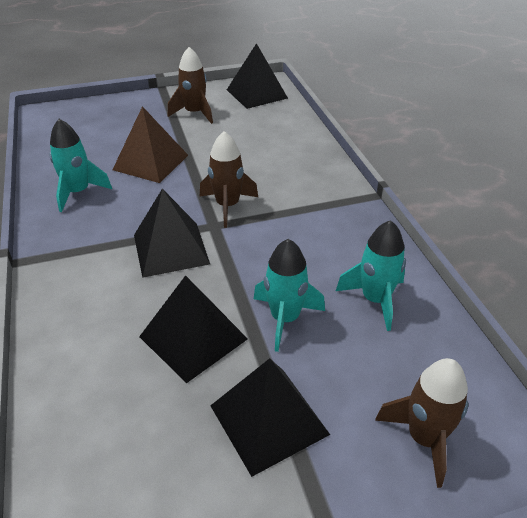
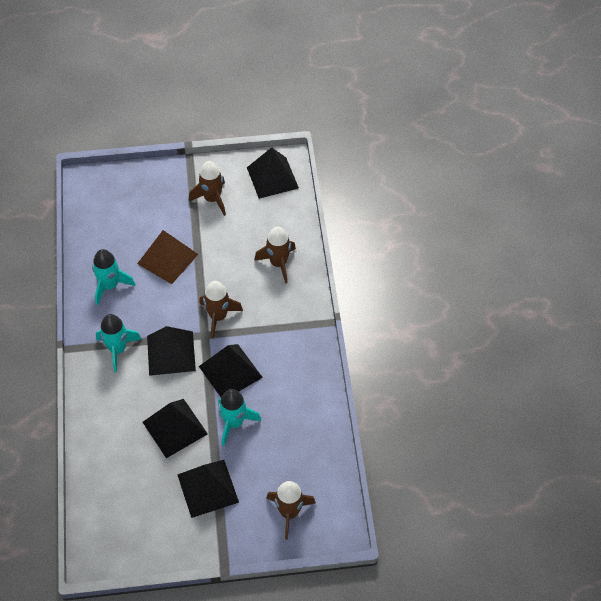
camera: 10 degrees right, 15 degrees up
turquoise rocket [336,220,406,331] -> turquoise rocket moved to [96,314,142,372]
none -> black pyramid [199,344,263,397]
none -> brown rocket [254,226,296,283]

